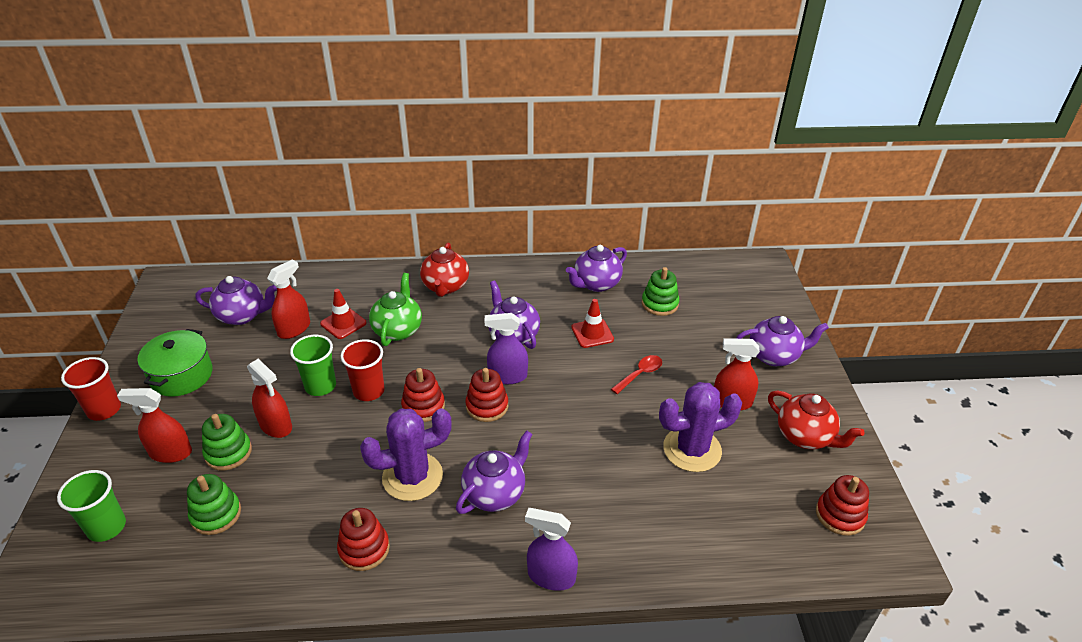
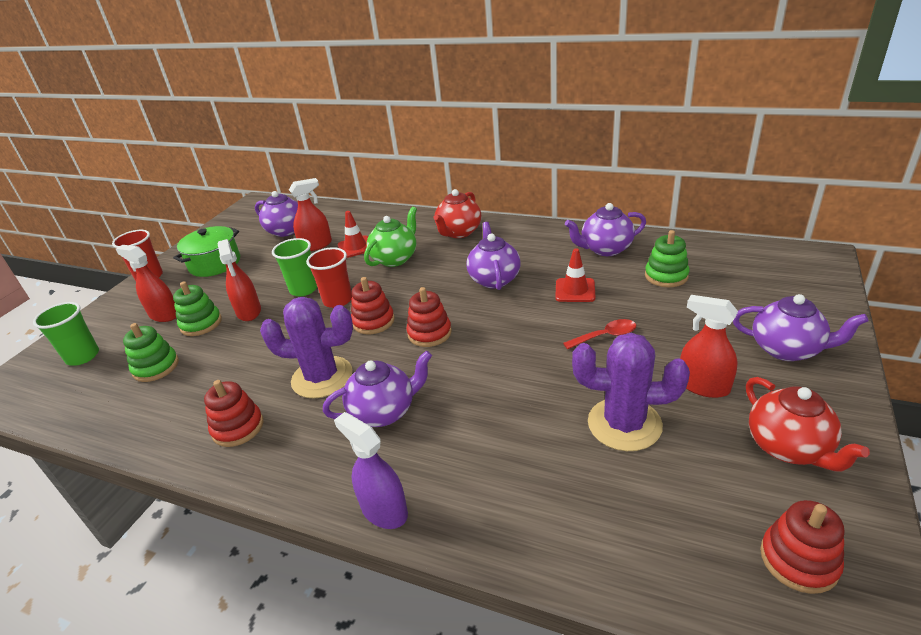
camera: 30 degrees right, 5 degrees down
purple spray bottle [485,313,528,384] -> none

